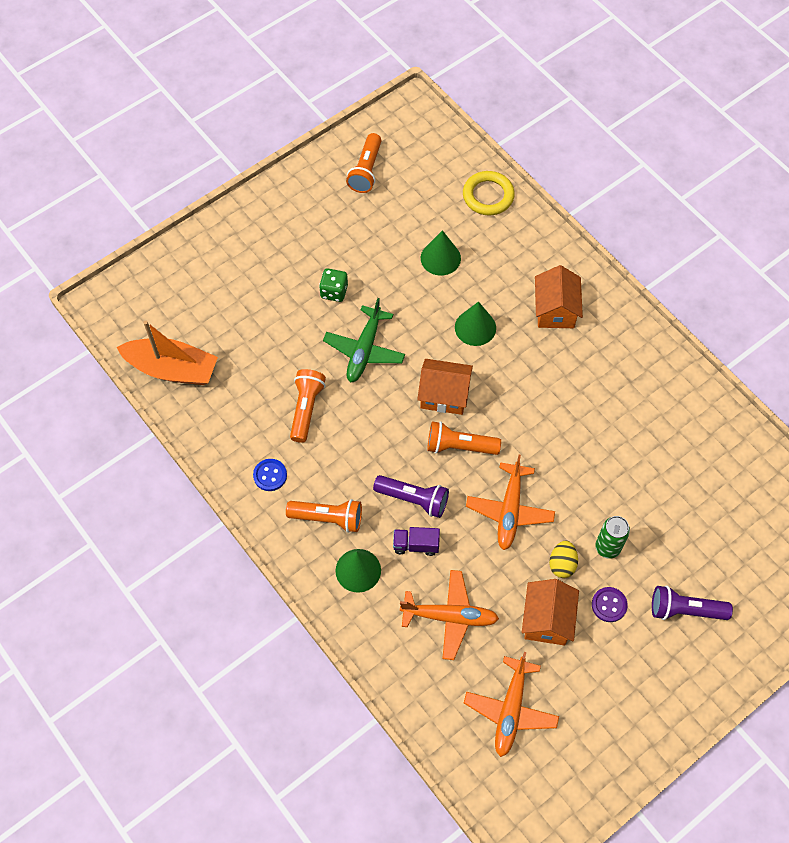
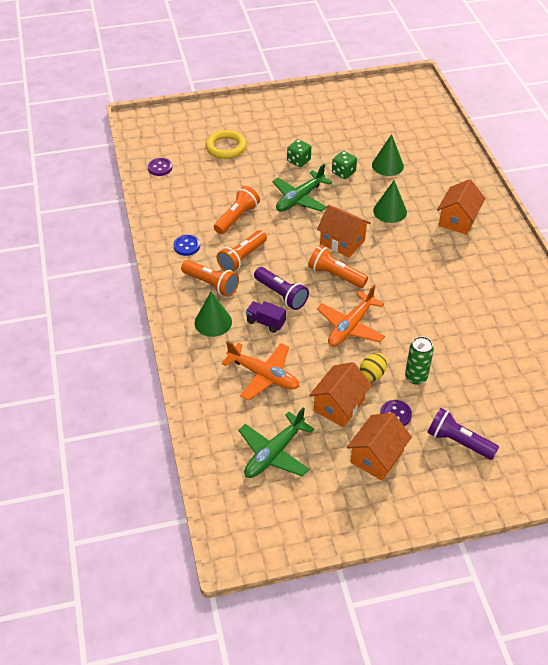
camera: 25 degrees right, 15 degrees down
orange boat [116,320,218,385] -> purple button [148,158,172,176]
orange flashlight [346,133,381,193] -> orange flashlight moved to [217,230,267,272]
yellow ring [463,171,515,215] -> yellow ring moved to [205,130,247,159]
orange plane [464,652,559,757] -> green plane [238,407,314,478]
none -> green dice [332,151,357,179]
none -> orange house [347,413,412,481]

